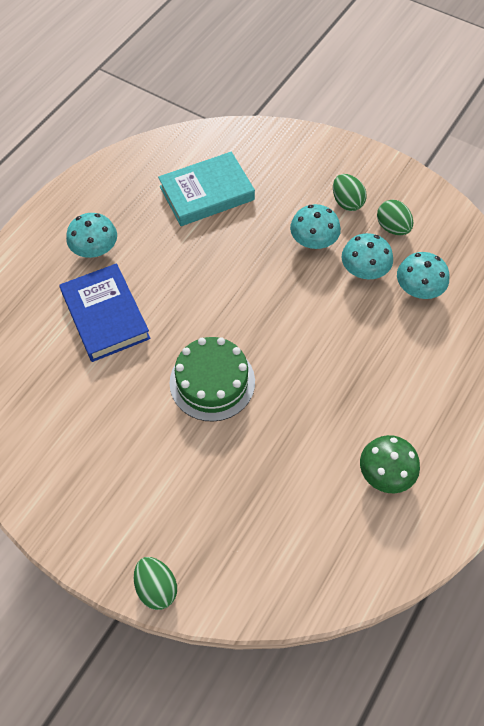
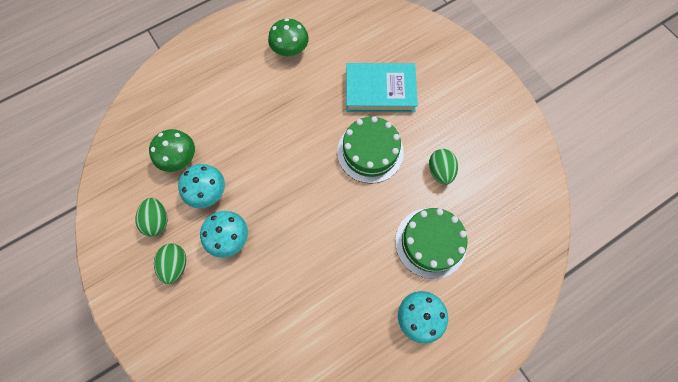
camera: 155 degrees left, 10 degrees up
blue book [59,263,151,362] -> green cake [395,208,468,279]
green egg [134,557,177,610] -> green egg moved to [429,149,458,185]
turquoise book [158,152,255,226] -> turquoise book moved to [346,63,418,112]
turquoise mushroom [397,252,449,299] -> green mushroom [149,129,195,172]

